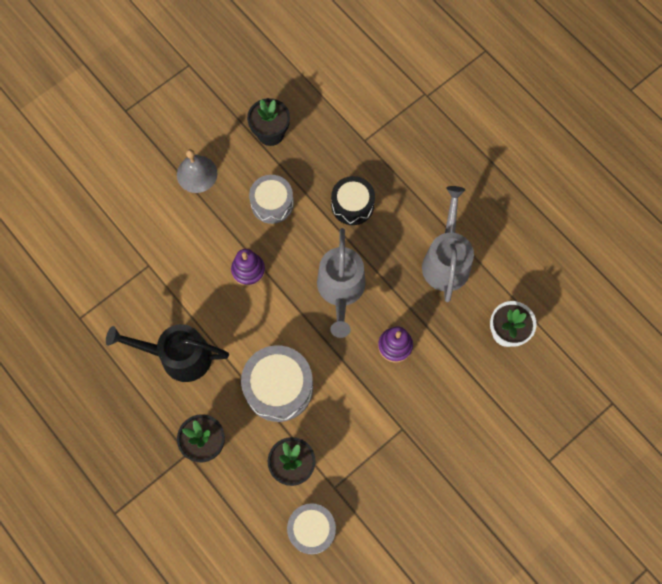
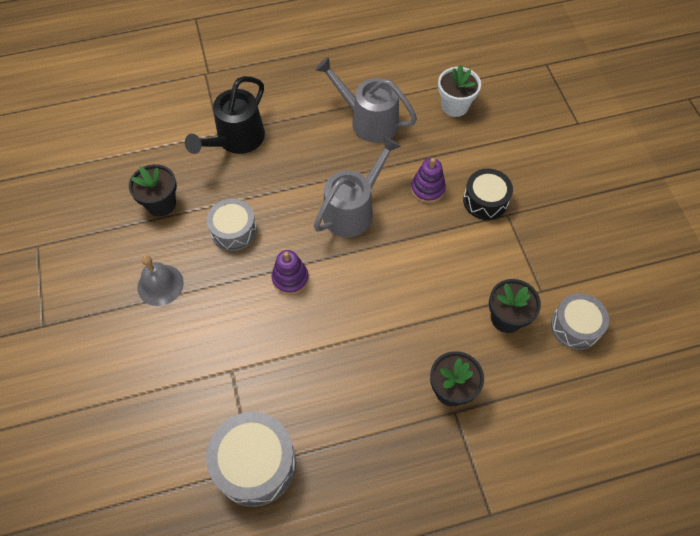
camera: 65 degrees left, 10 degrees down
black watering can [106,324,229,382] -> black watering can moved to [185,76,265,154]
grey drum [241,345,313,422] -> grey drum moved to [206,412,296,507]
grey watering can [317,228,365,338] -> grey watering can turned 75 degrees counterclockwise [314,136,401,238]
black drum [331,176,375,225] -> black drum moved to [463,169,513,220]

